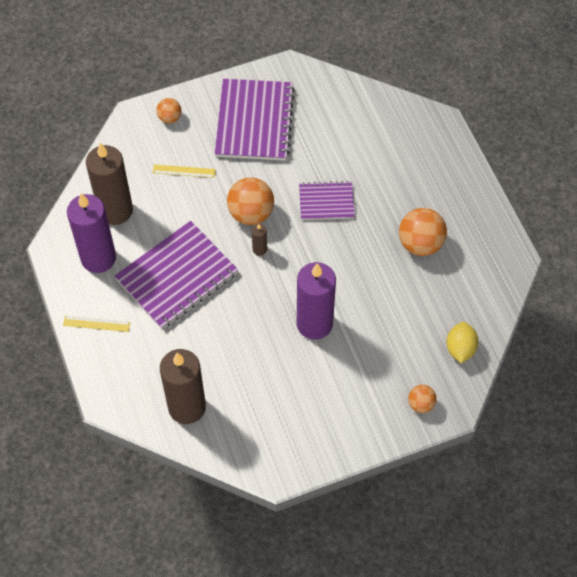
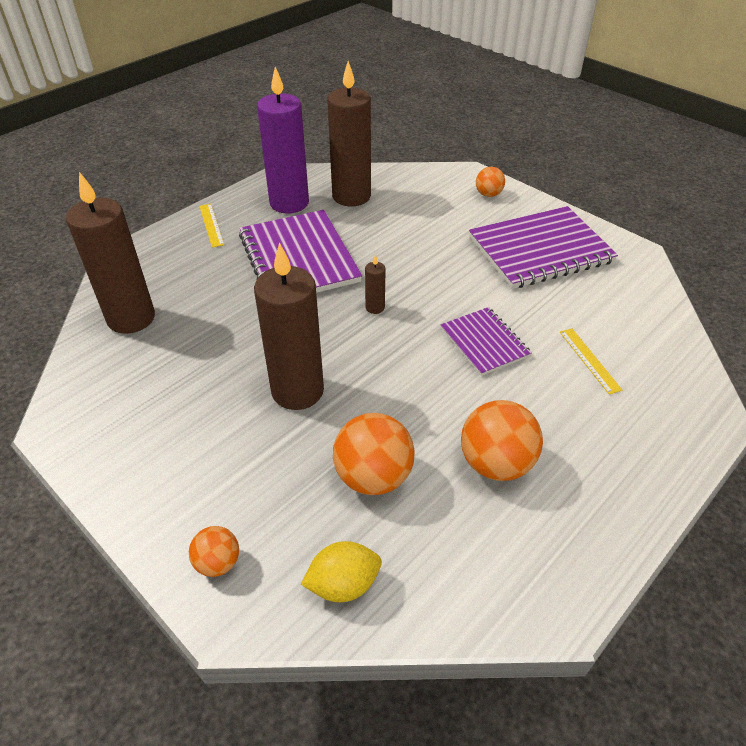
camera: 65 degrees right, 15 degrees down
purple notebook [115,221,238,329] -> purple notebook turned 45 degrees clockwise [239,210,362,293]
yellow ruler [153,165,216,178] -> yellow ruler moved to [560,328,622,394]
orange ball [227,177,274,225] -> orange ball moved to [333,413,415,495]
purple candle [297,262,336,340] -> brown candle [254,243,324,410]

